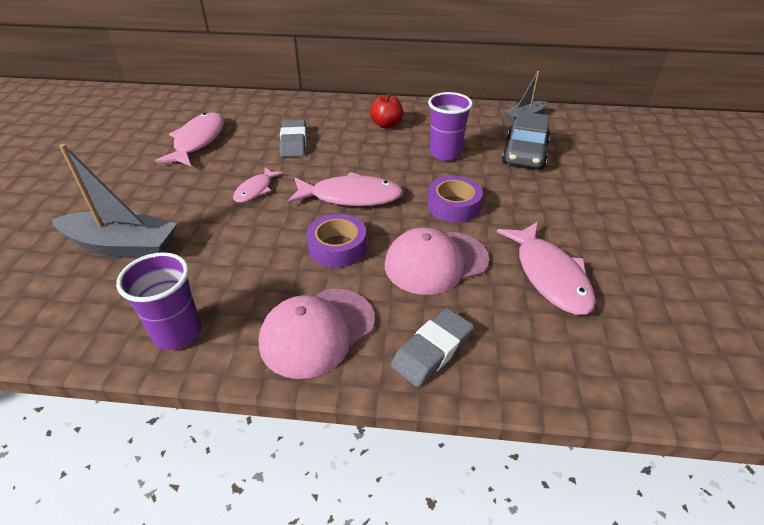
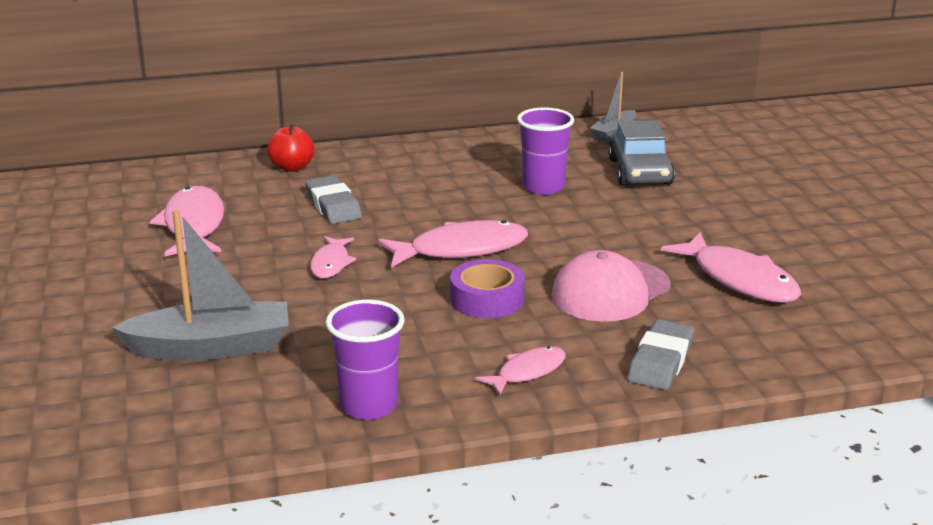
camera: 20 degrees left, 15 degrees down
pink cap [259,288,375,379] -> pink fish [475,346,566,395]
red apple [370,93,403,129] -> red apple moved to [267,123,315,172]
purple tape [427,176,483,223] -> none

